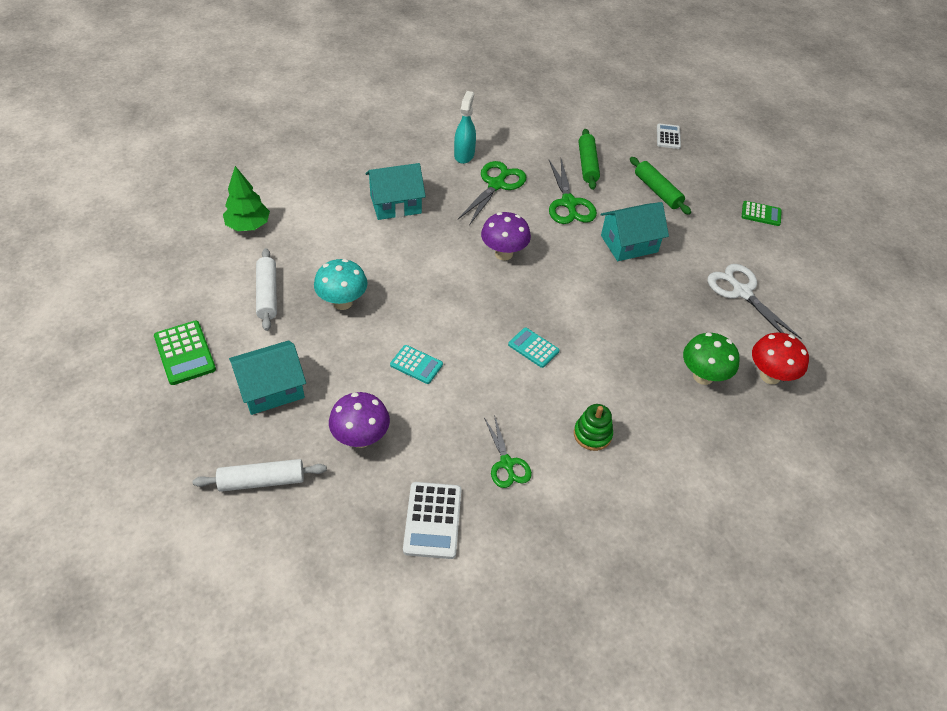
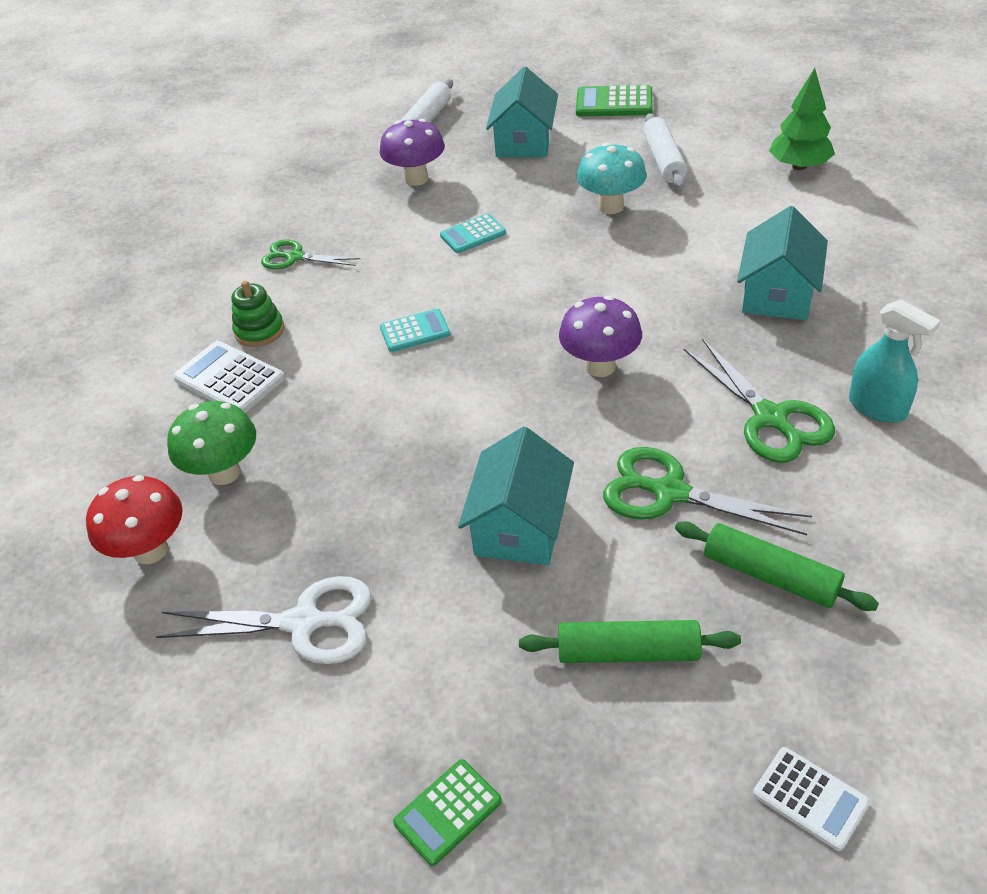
camera: 130 degrees right, 5 degrees down
white rolling pin [256,248,277,331] -> white rolling pin turned 60 degrees clockwise [643,113,687,189]
white calculator [403,482,462,559] -> white calculator moved to [173,341,285,413]

